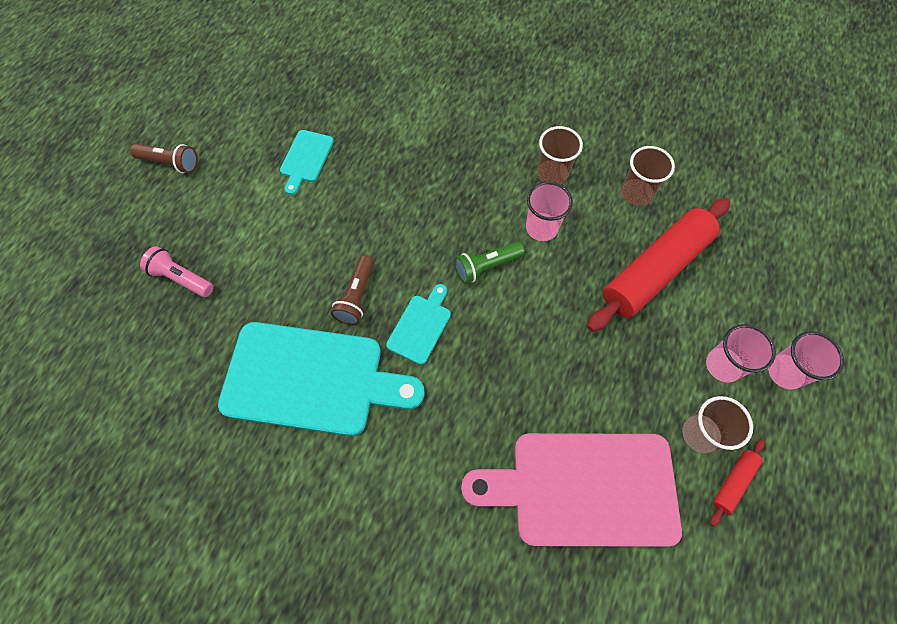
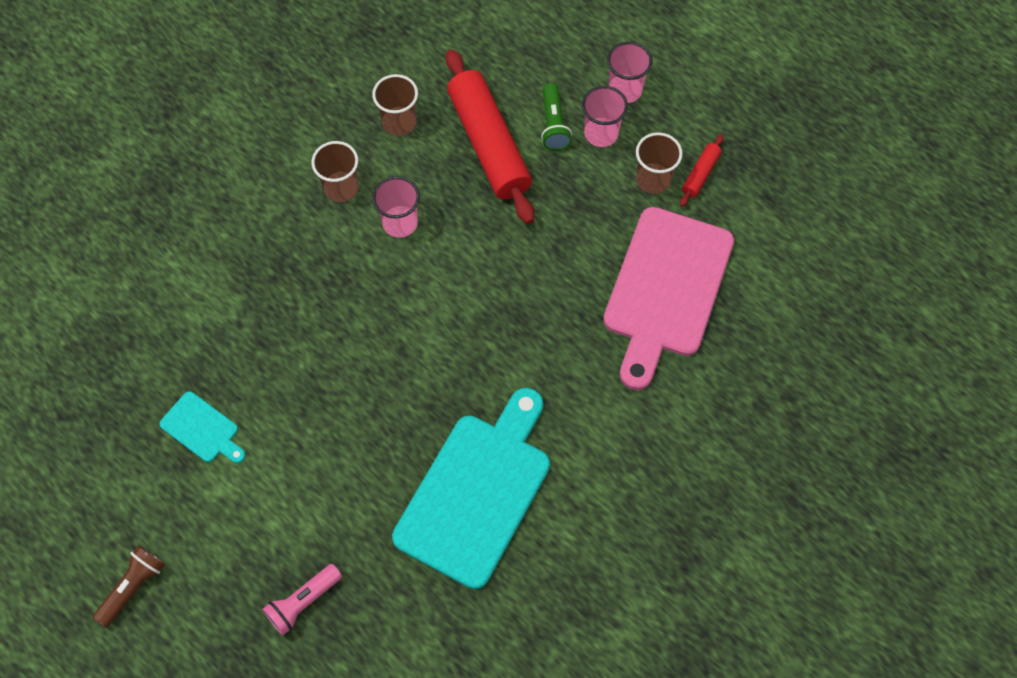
camera: 70 degrees left, 0 degrees up
brown flashlight [331,255,374,325] -> none
turquoise cutting board [386,284,451,365] -> none
green flashlight [455,241,525,284] -> green flashlight moved to [541,83,572,151]
red rolling pin [710,440,765,526] -> red rolling pin turned 60 degrees clockwise [680,135,724,207]

